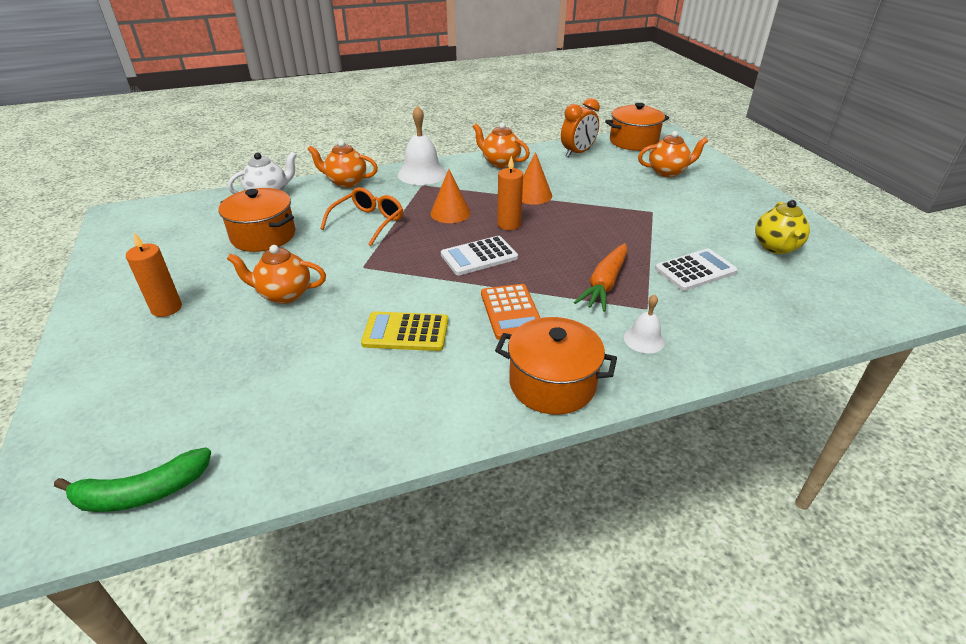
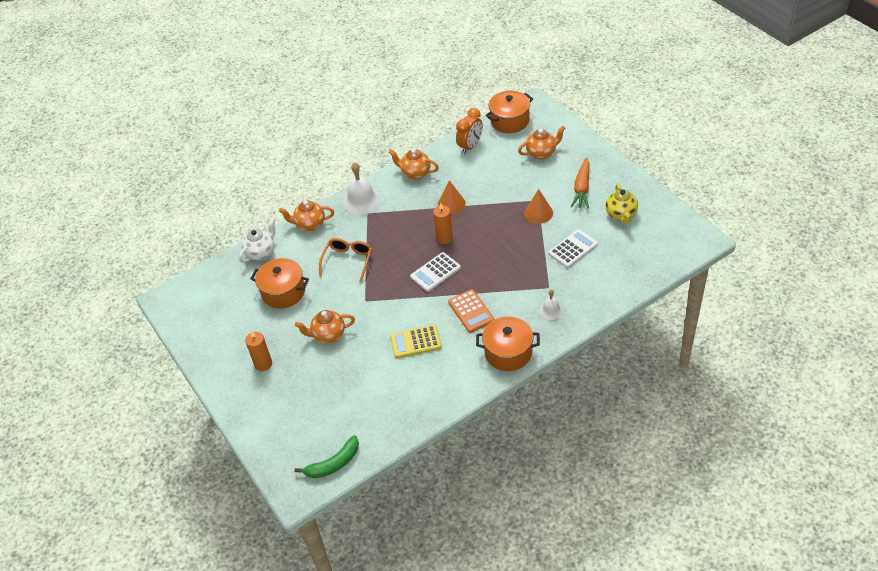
camera: 10 degrees left, 10 degrees up
orange cone [430,169,471,223] -> orange cone moved to [524,189,553,224]
orange carrot [574,243,628,312] -> orange carrot moved to [571,157,589,208]

